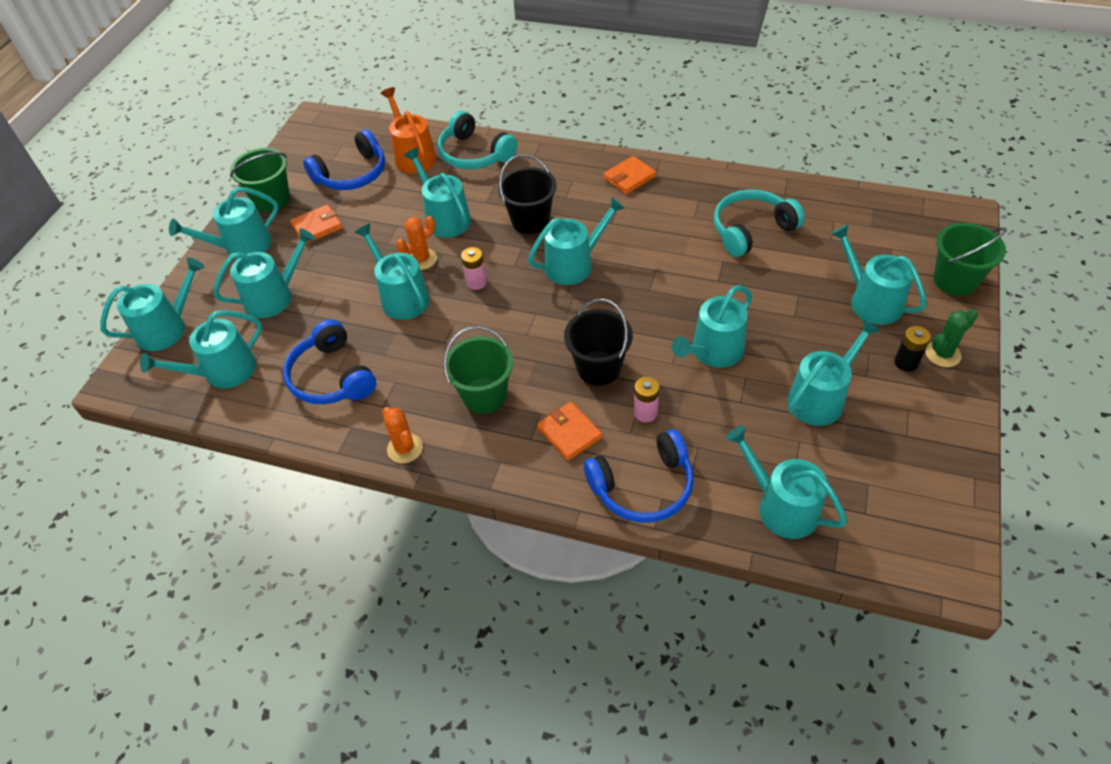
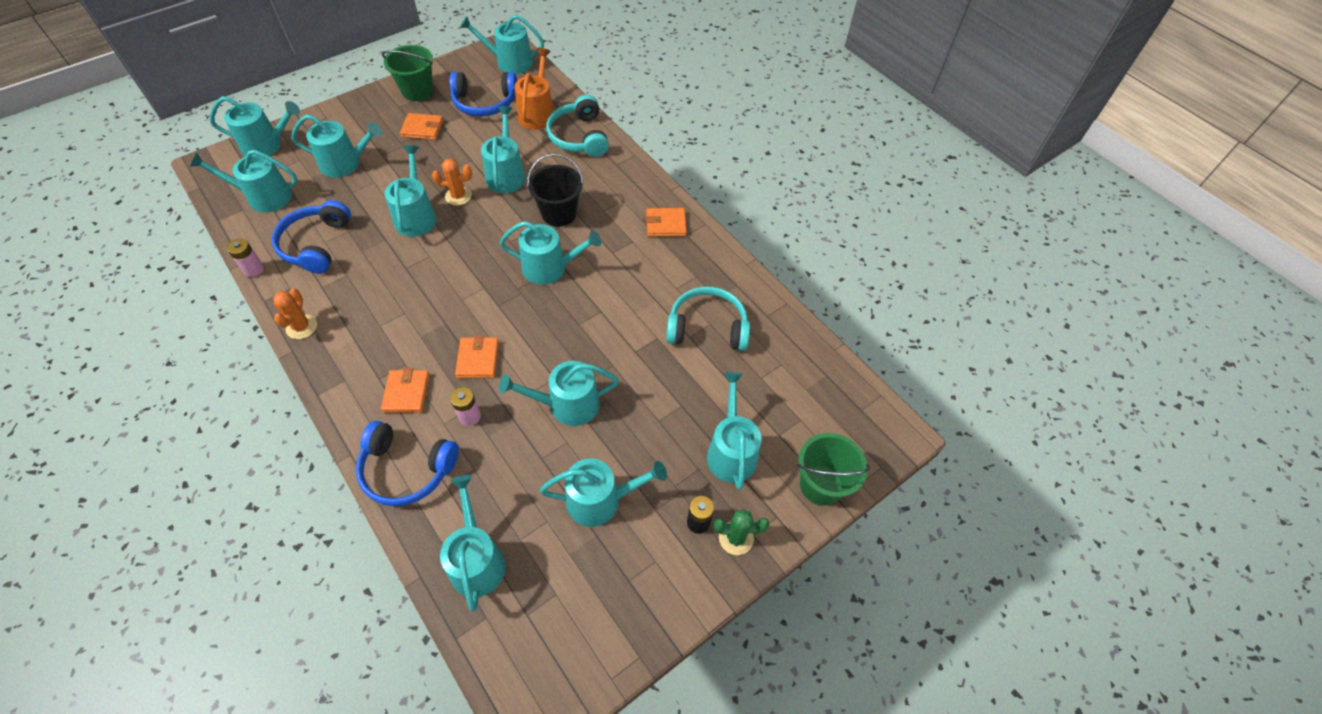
camera: 30 degrees right, 5 degrees up
turquoise watering can [169,187,279,259] -> turquoise watering can moved to [460,15,544,74]
green bucket [443,326,513,414] -> none
pink battery [461,247,487,290] -> pink battery moved to [227,238,264,277]
black bucket [564,299,633,386] -> orange wallet [455,335,499,378]

